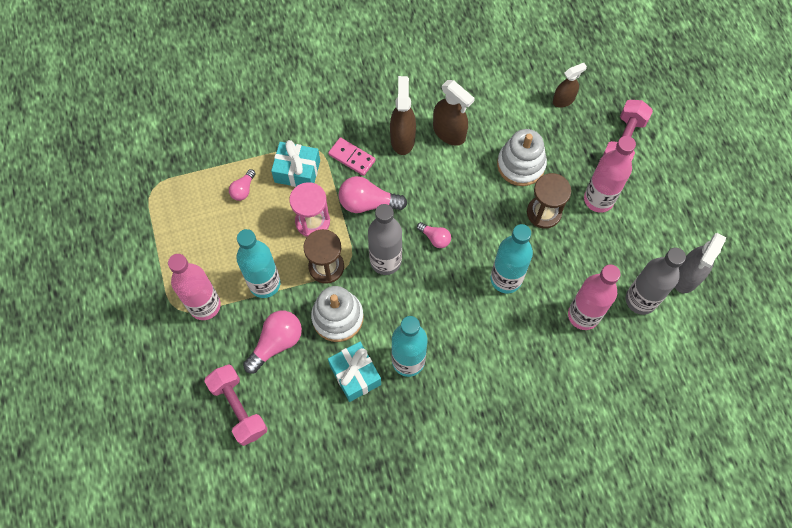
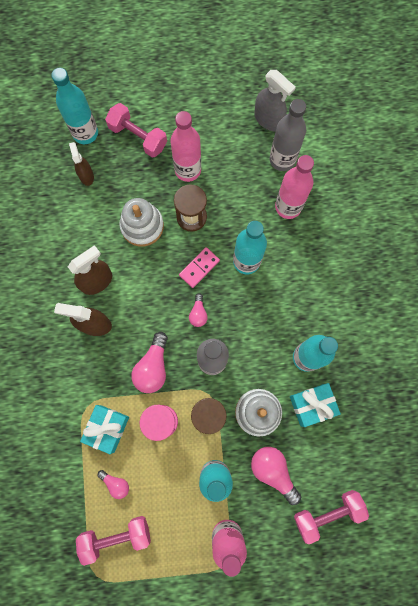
camera: 80 degrees left, 10 degrees up
pink domino [328,137,376,176] -> pink domino moved to [179,247,220,288]
pink light bulb [417,222,451,248] -> pink light bulb turned 135 degrees clockwise [189,293,208,327]
none -> turquoise bottle [51,68,98,144]
none -> pink dumbbell [76,516,151,566]

